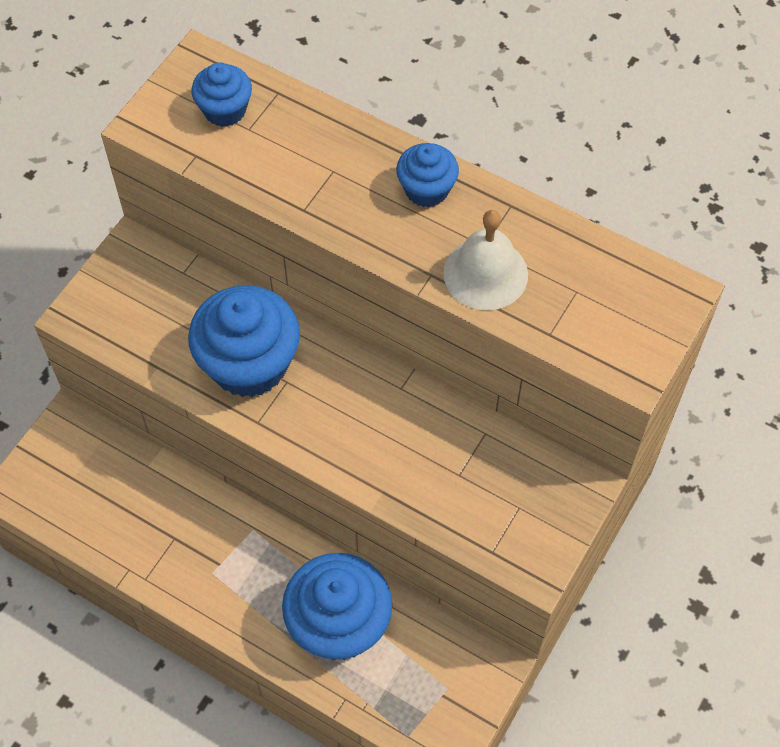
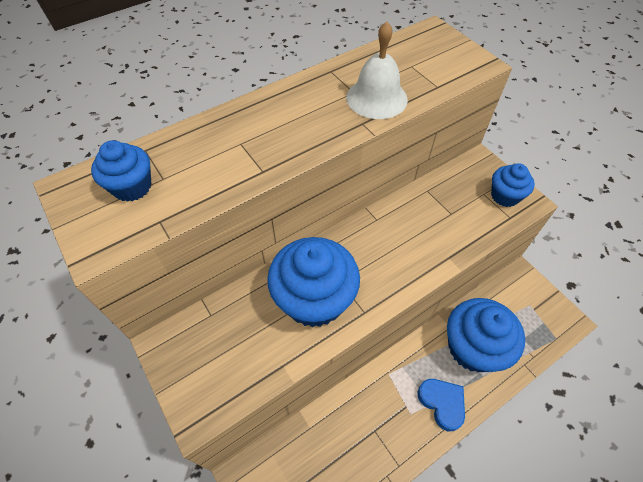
camera: 65 degrees left, 5 degrees down
blue cupcake [396,143,459,208] -> blue cupcake moved to [491,163,535,207]
none -> blue heart [417,379,465,431]

